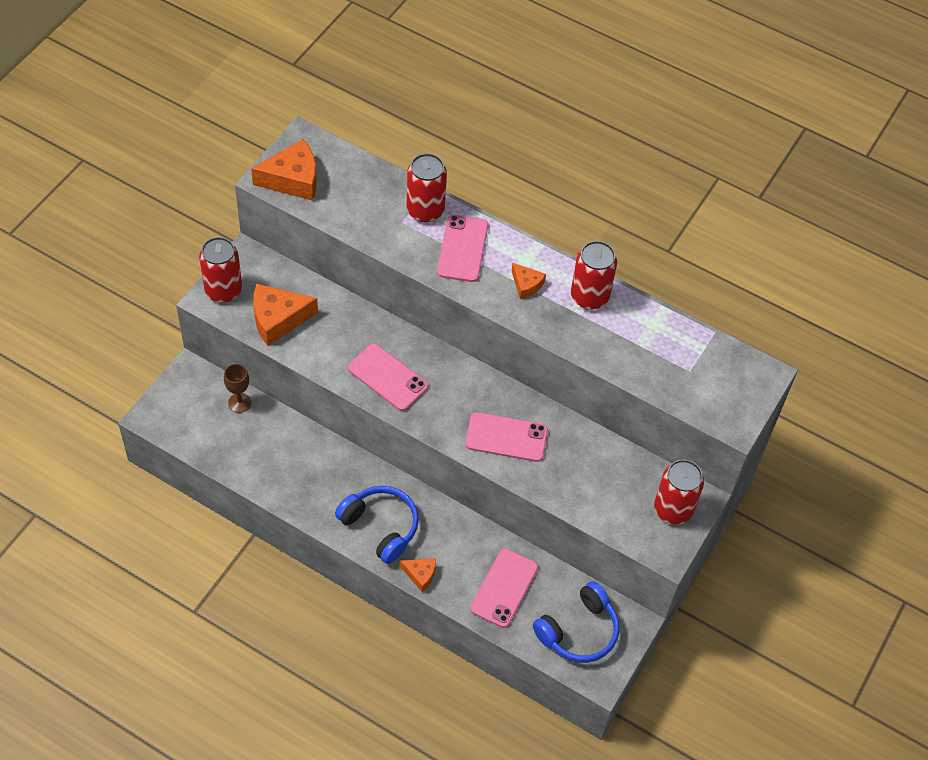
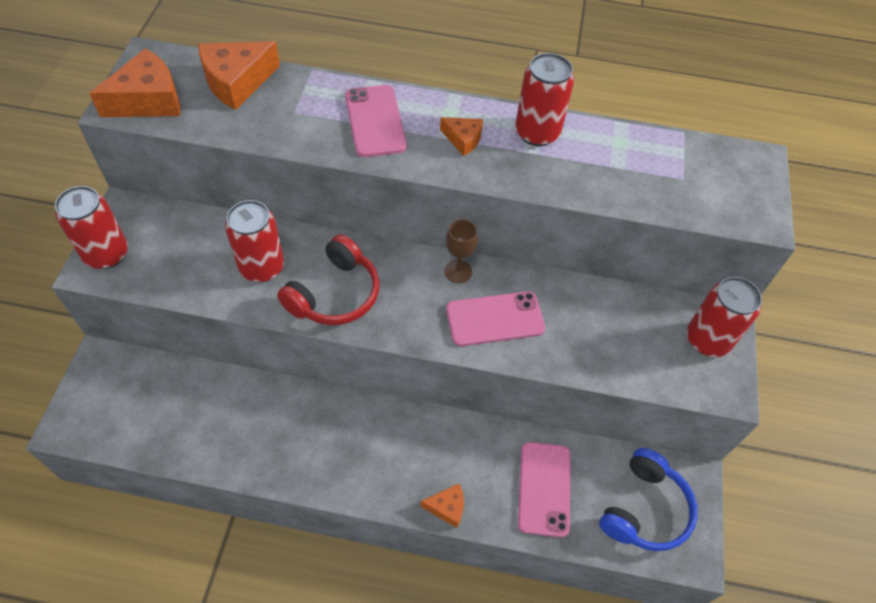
camera: 20 degrees left, 0 degrees up
brown goblet [224,364,251,413] -> brown goblet moved to [444,219,478,283]
orange cheese [253,284,318,346] -> orange cheese moved to [198,41,280,110]
blue headphones [335,486,419,564] -> none
pink phone [348,344,428,411] -> red headphones [277,235,379,325]
red can [406,153,447,222] -> red can moved to [225,200,284,282]

